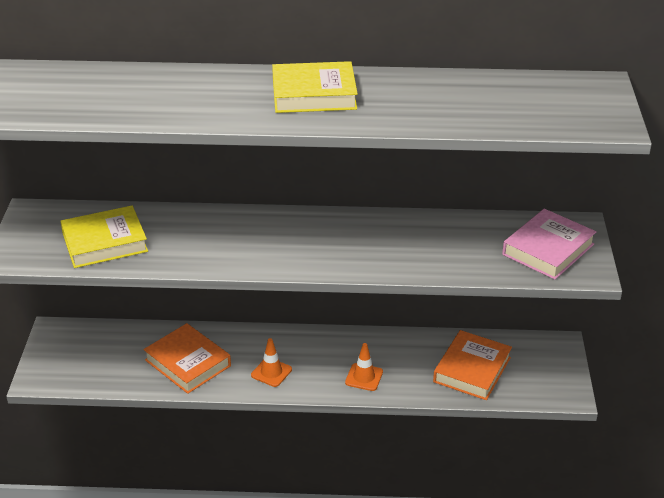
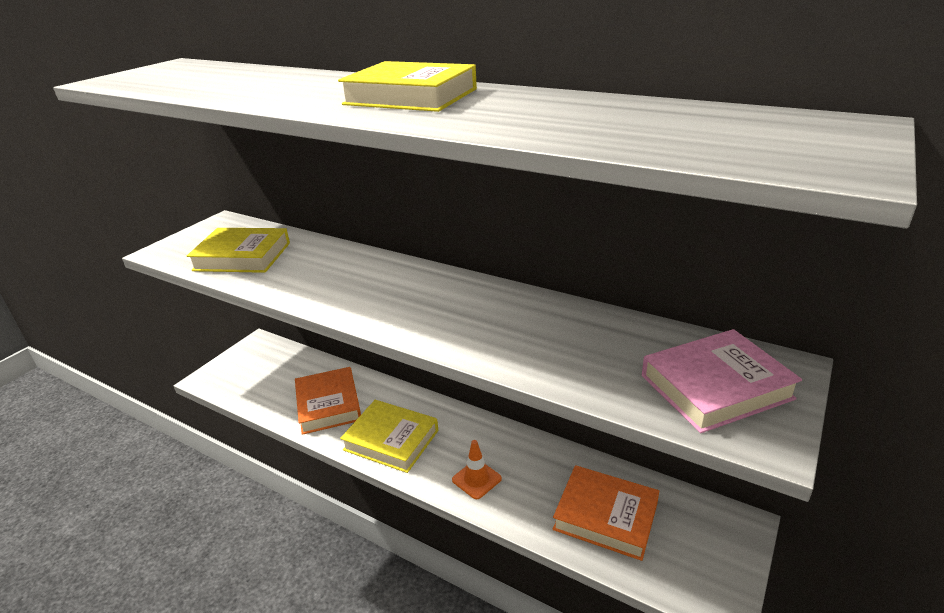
camera: 30 degrees right, 5 degrees down
orange traffic cone [251,338,292,387] -> yellow book [340,400,438,473]
orange book [433,330,512,400] -> orange book turned 60 degrees clockwise [553,465,659,561]

